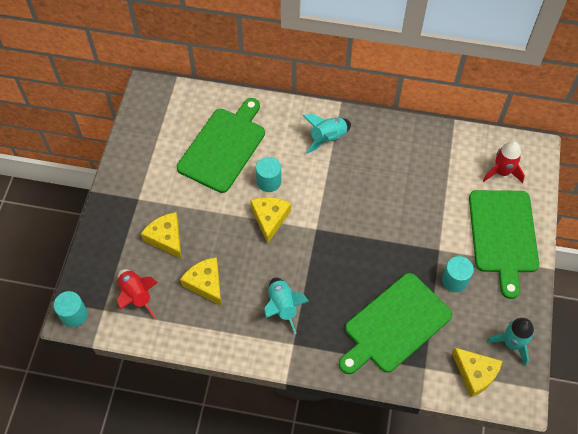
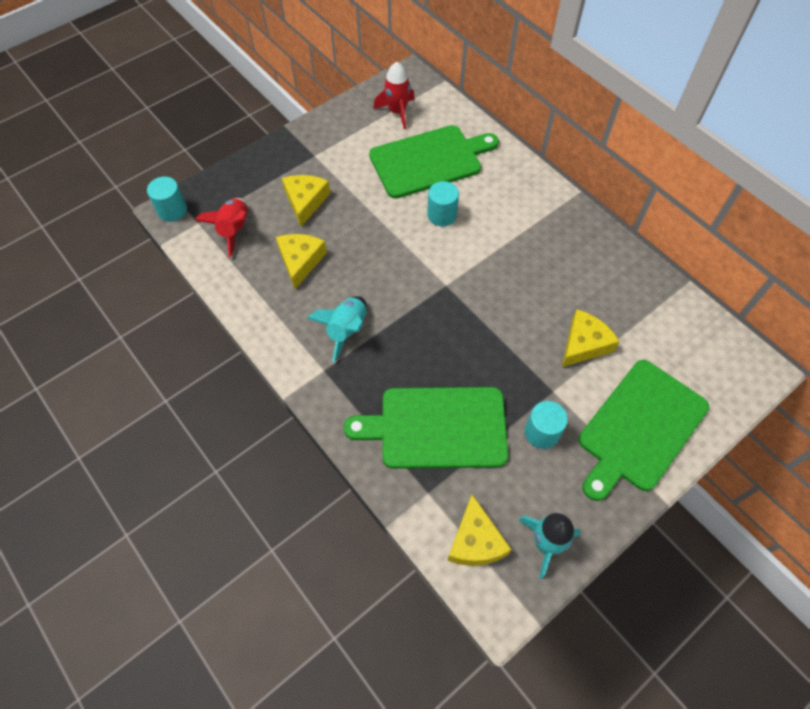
camera: 40 degrees right, 0 degrees up
yellow cheese [250,197,291,244] -> yellow cheese moved to [562,309,620,367]
turquoise rocket [303,114,351,154] -> none
red rocket [483,141,525,183] -> red rocket moved to [373,62,415,129]

